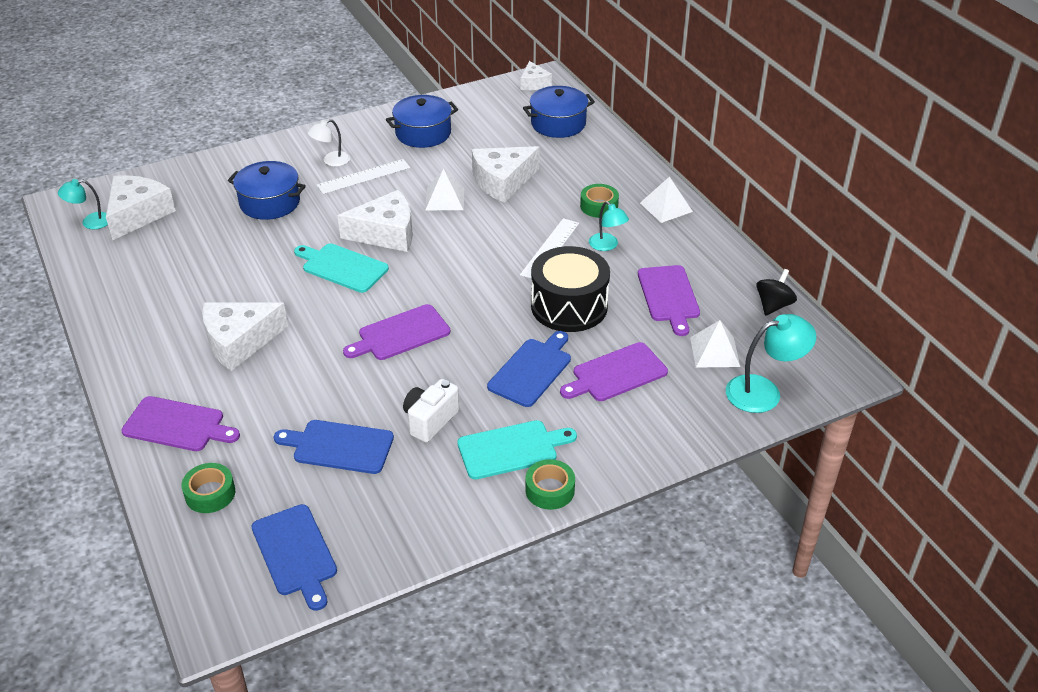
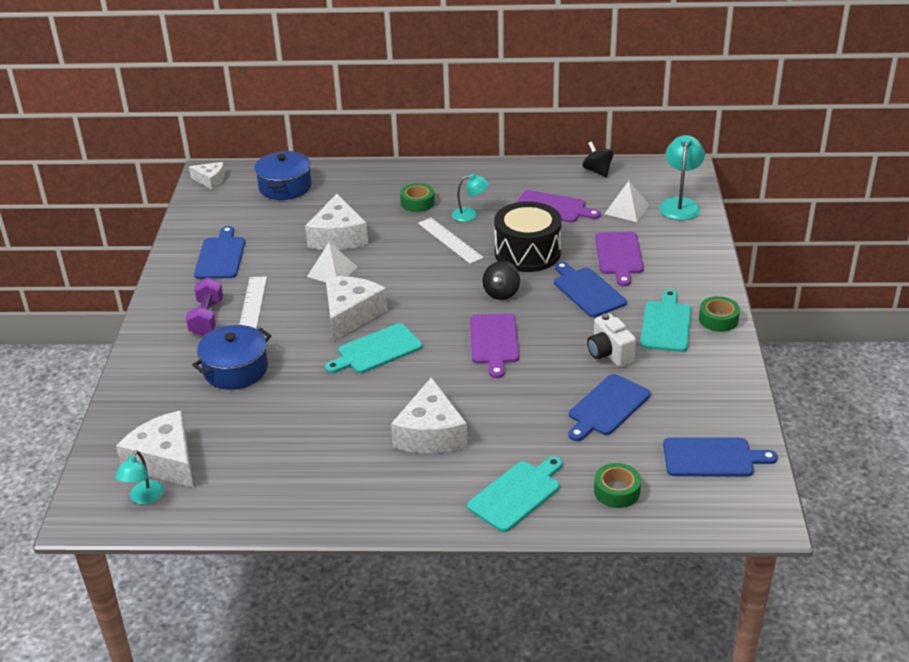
camera: 60 degrees left, 5 degrees down
purple cutting board [121,396,240,451] -> turquoise cutting board [467,456,562,532]
white lamp [308,119,350,167] -> purple dumbbell [186,277,223,336]
blue pot [386,95,458,148] -> blue cutting board [194,226,245,279]
white pyramid [640,176,693,223] -> none
none -> black spinning top [483,261,520,300]

